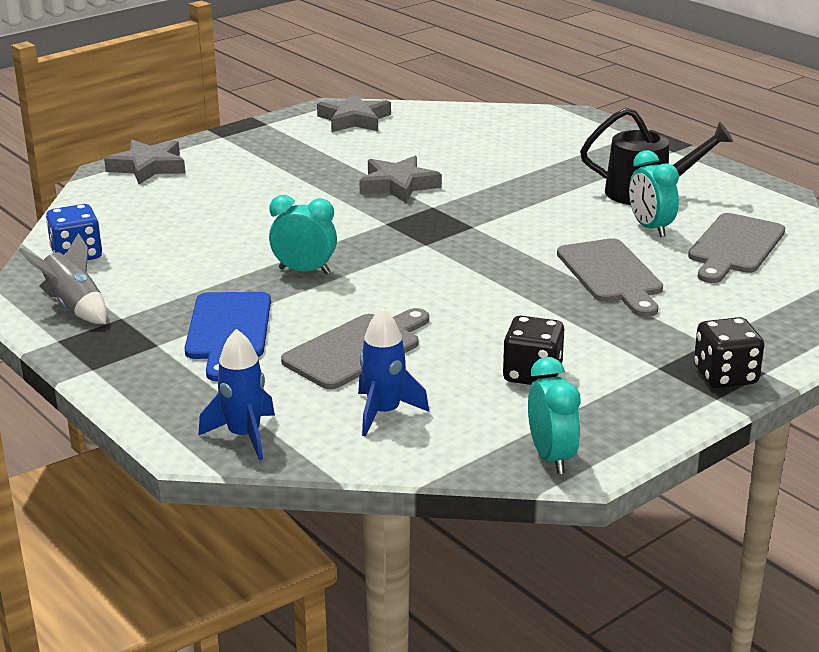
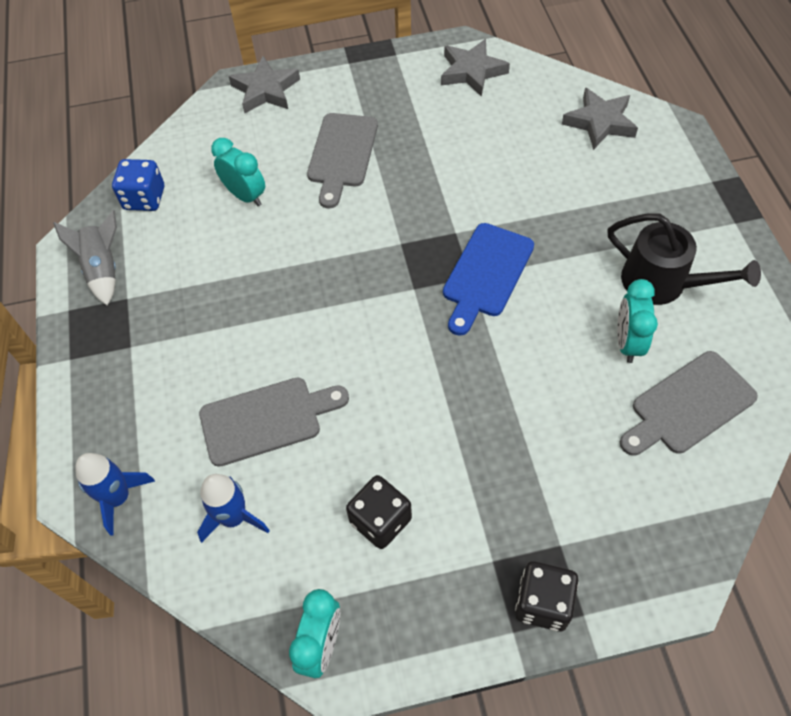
camera: 30 degrees right, 30 degrees up
blue cutting board [185,292,271,381] -> blue cutting board moved to [443,223,534,336]
turquoise clock [269,195,337,274] -> turquoise clock moved to [211,138,265,206]
grey star [359,156,442,203] -> grey star moved to [562,88,638,150]
grey cutting board [557,238,663,317] -> grey cutting board moved to [307,113,378,208]

